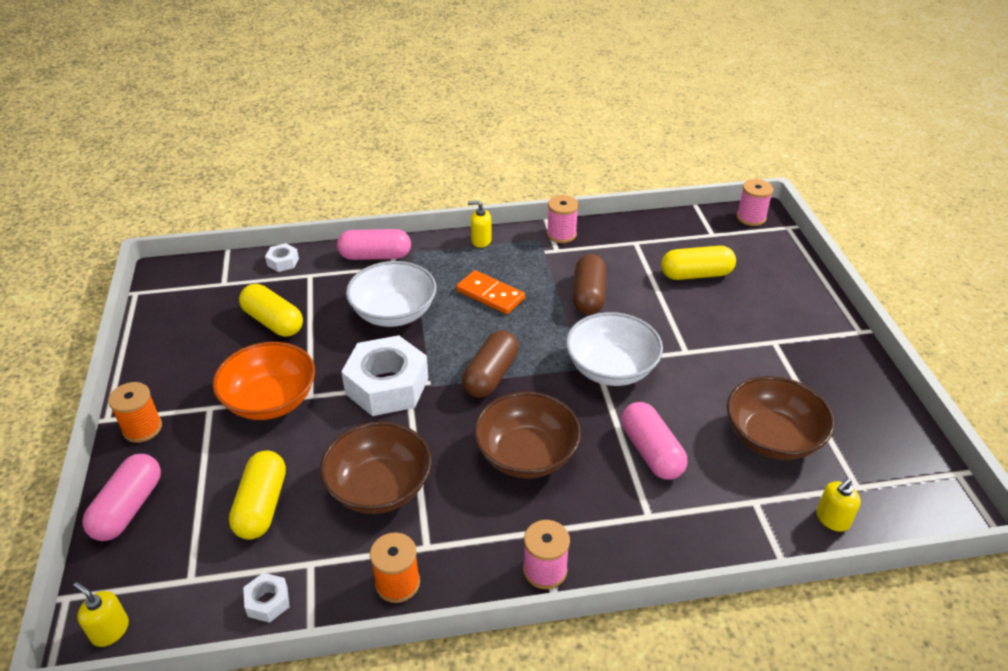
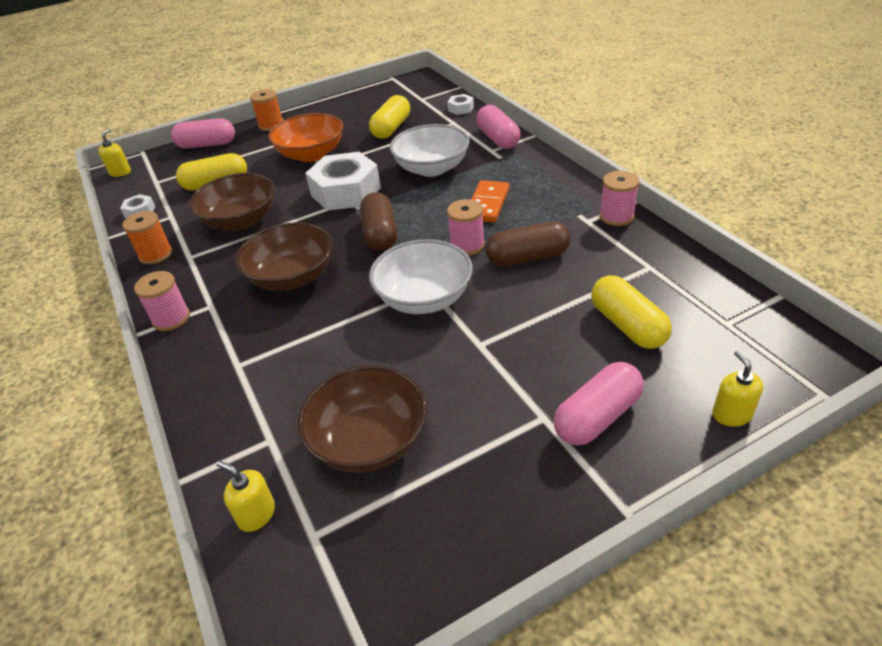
camera: 75 degrees right, 0 degrees up
brown capsule [462,330,519,398] -> brown capsule turned 75 degrees clockwise [360,192,397,251]
yellow soap dispenser [468,201,492,248] -> yellow soap dispenser moved to [712,350,763,427]
pink capsule [621,402,688,480] -> pink capsule moved to [554,362,644,445]
pink spool [737,179,774,226] -> pink spool moved to [447,199,485,256]

